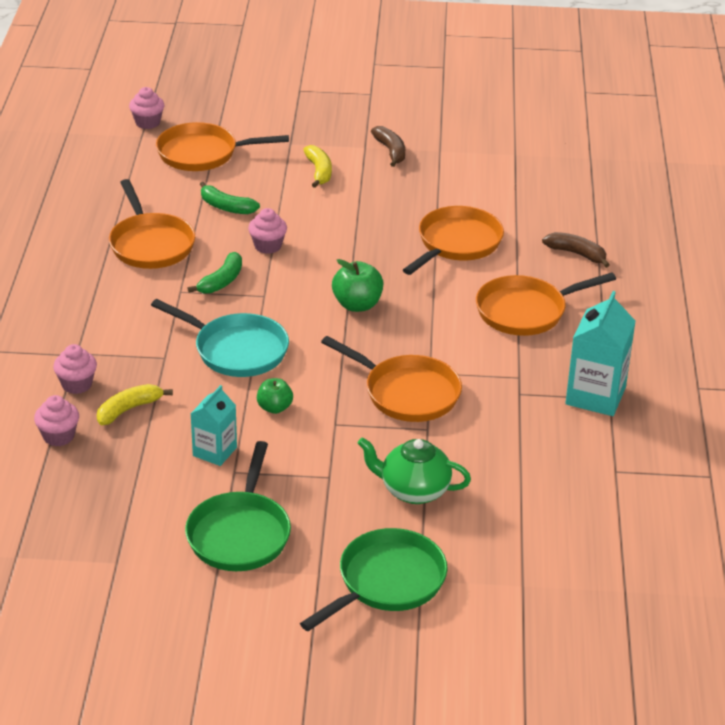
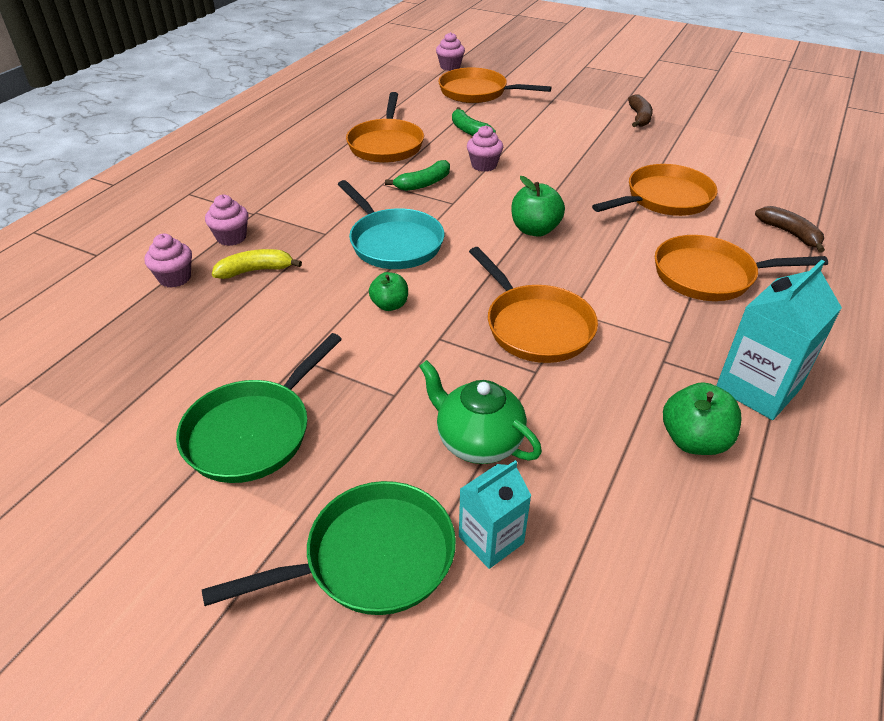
camera: 25 degrees right, 5 degrees up
turquoise carton [191,385,237,466] -> turquoise carton moved to [459,460,531,569]
yellow banana [303,145,332,188] -> none
none -> green apple [663,382,742,455]

